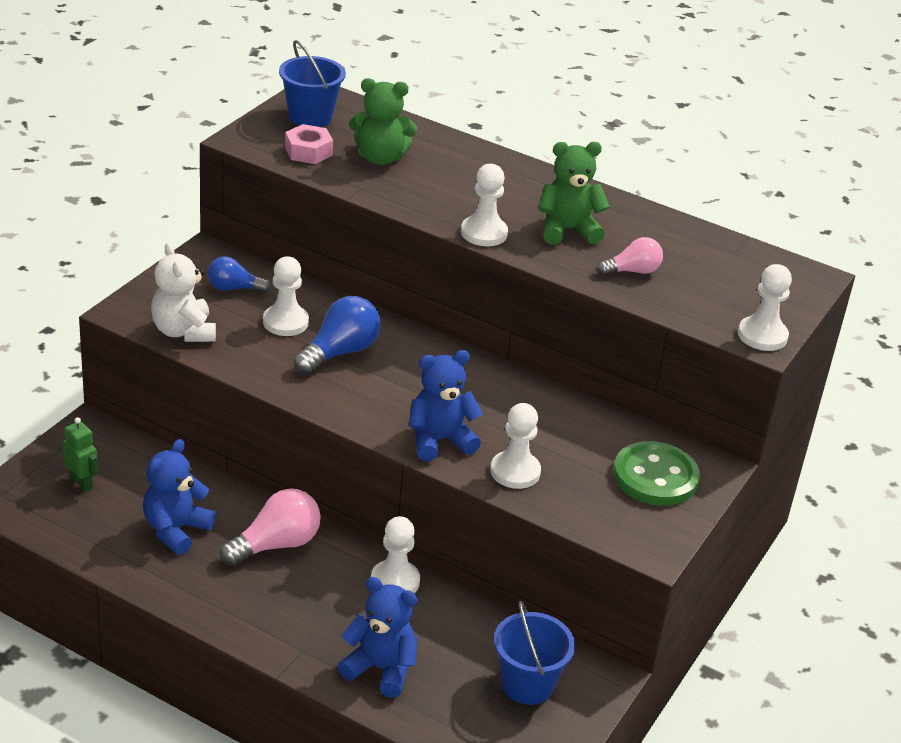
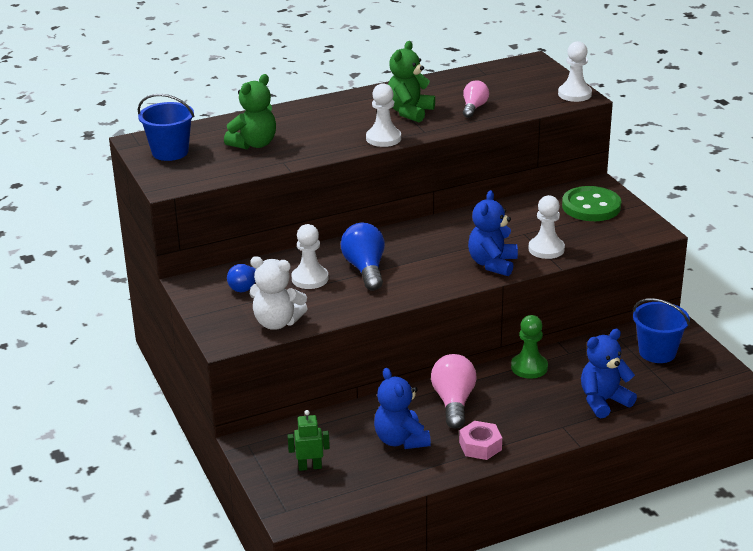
camera: 50 degrees left, 5 degrees down
pink nut [285,124,333,164] -> pink nut moved to [459,421,502,460]
white pawn [371,516,420,593] -> green pawn [511,315,548,379]

